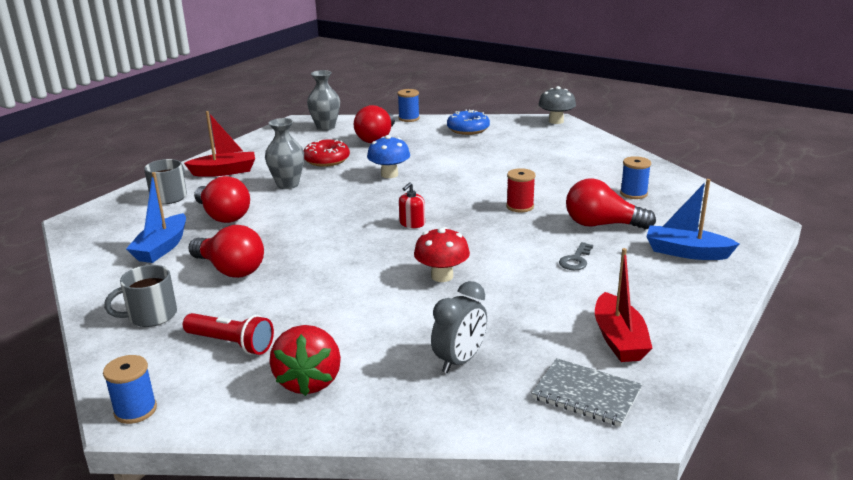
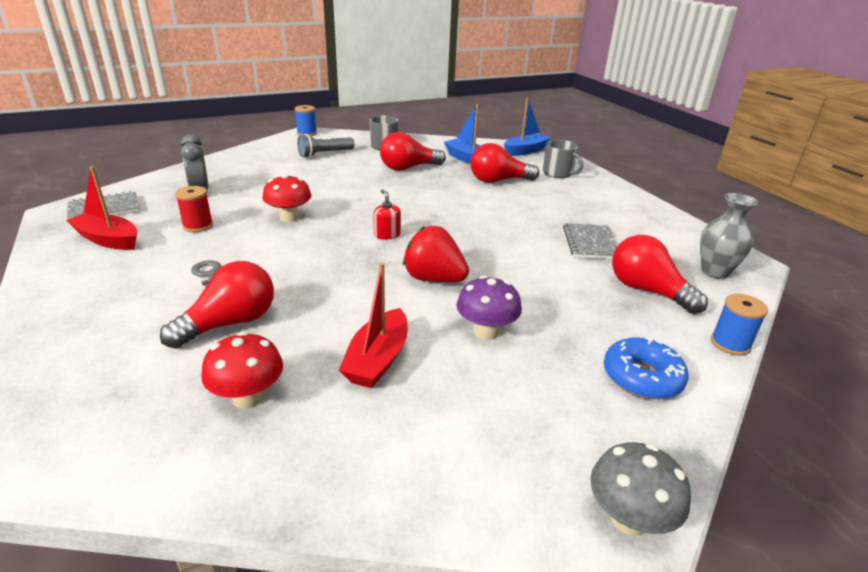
camera: 120 degrees right, 5 degrees up
red flashlight [183,313,274,355] -> grey flashlight [297,134,355,158]
red boat [184,111,255,177] -> red boat moved to [339,262,408,388]
grey vase [265,118,304,189] -> none
red strawberry [269,325,341,396] -> red strawberry moved to [403,226,469,282]
red donut [303,139,350,167] -> grey notebook [563,223,618,259]
blue mushroom [367,135,410,178] -> none
red spool [506,168,535,212] -> red spool moved to [175,186,213,232]
blue spool [620,156,651,199] -> red mushroom [201,332,283,409]
blue boat [646,179,739,260] -> blue boat moved to [504,98,551,156]
none -> purple mushroom [456,275,522,340]

